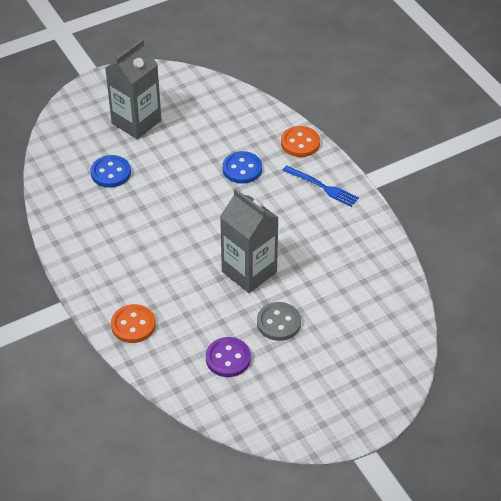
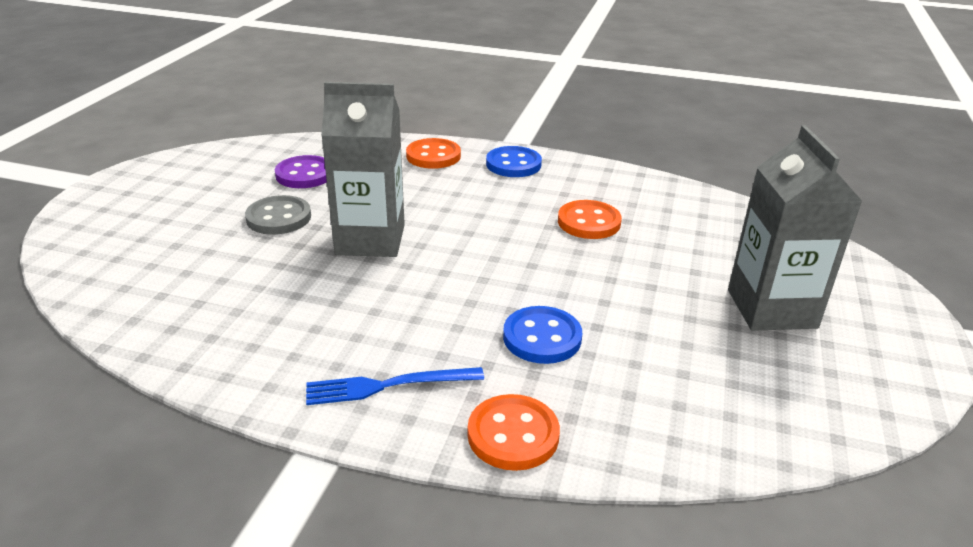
camera: 135 degrees right, 15 degrees down
blue button [91,155,131,188] -> blue button moved to [486,146,542,177]
none -> orange button [558,200,622,239]

